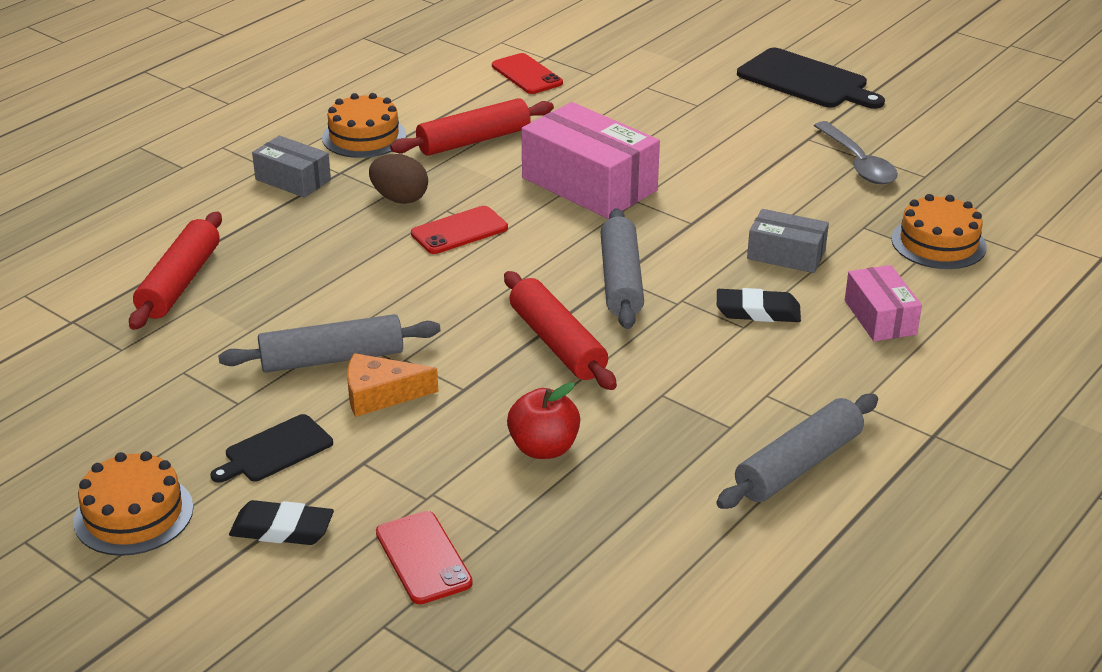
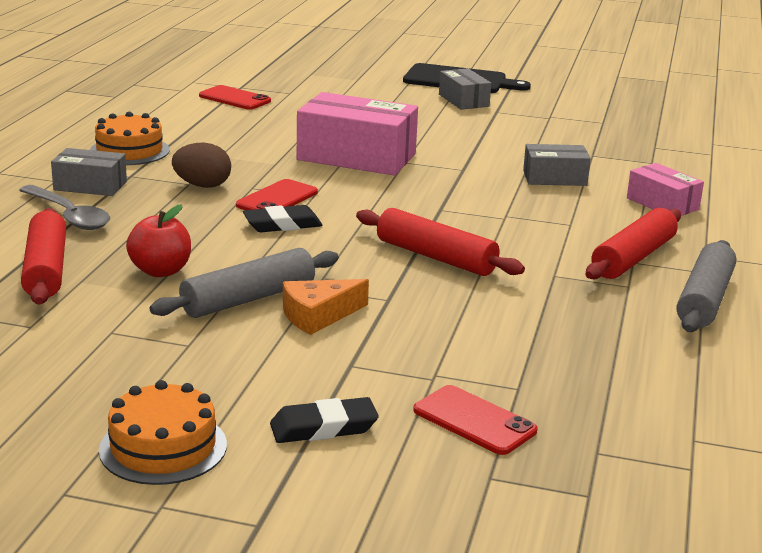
camera: 25 degrees left, 10 degrees down
black cutting board [210,414,333,483] -> none
red rolling pin [390,98,554,156] -> red rolling pin moved to [586,208,681,279]
red apple [507,382,580,459] -> red apple moved to [126,204,191,277]
grey rolling pin [600,208,644,329] -> none
black eraser [717,288,801,322] -> black eraser moved to [243,205,323,232]
grey spoon [814,121,898,184] -> grey spoon moved to [19,185,110,230]
orange cake [891,194,987,269] -> none
none -> grey box [439,68,491,110]

